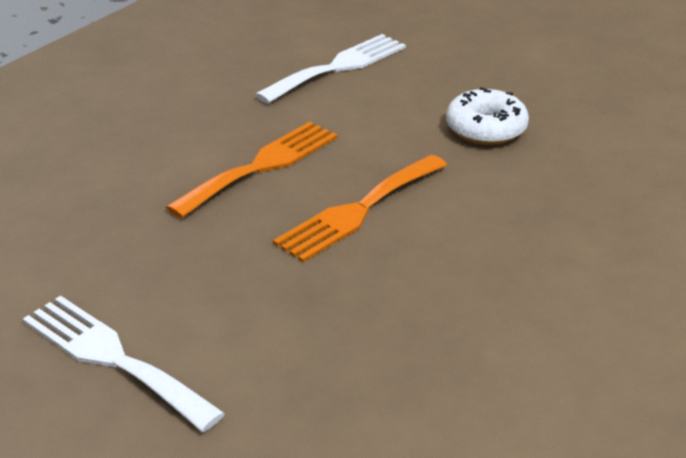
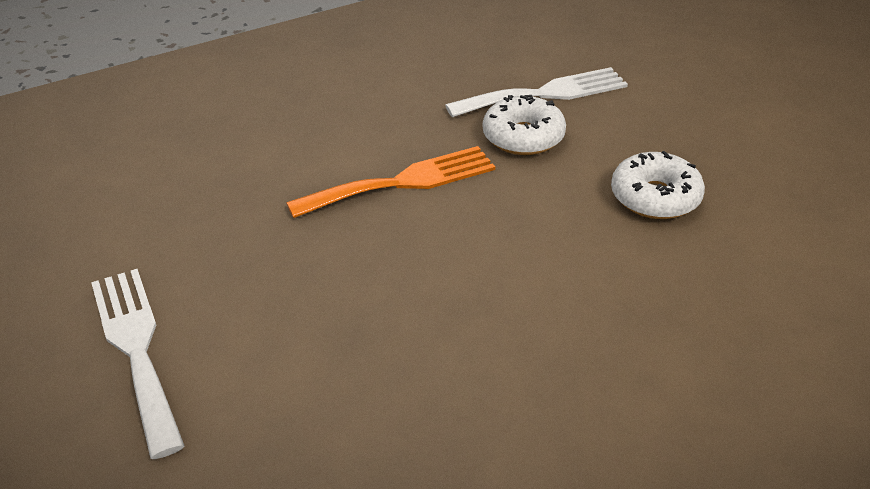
camera: 25 degrees right, 5 degrees up
orange fork [273,155,447,262] -> none
none -> white donut [483,95,566,155]

